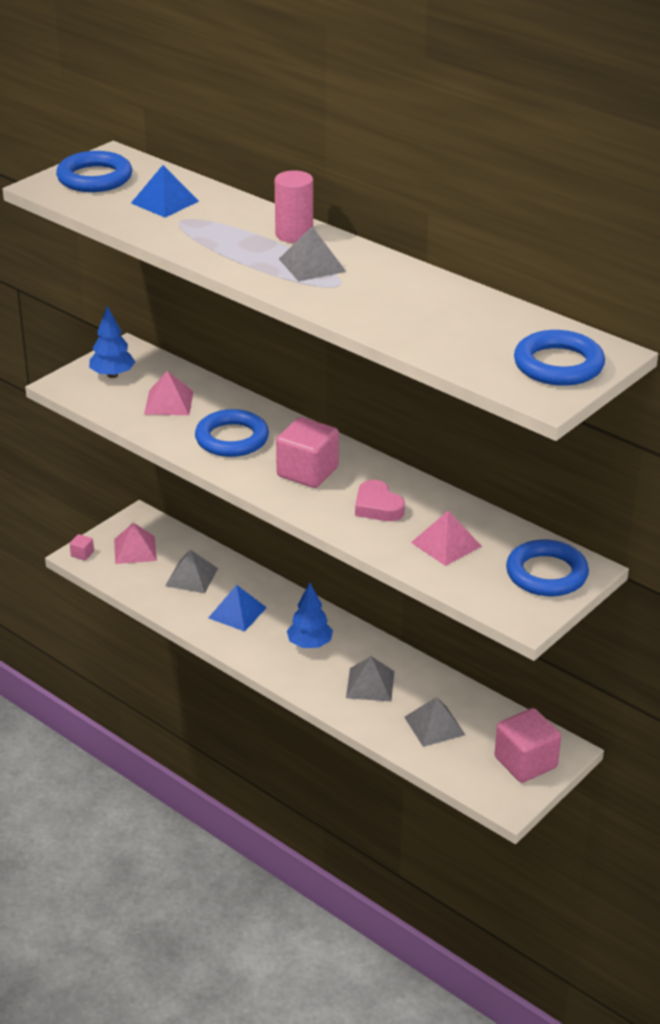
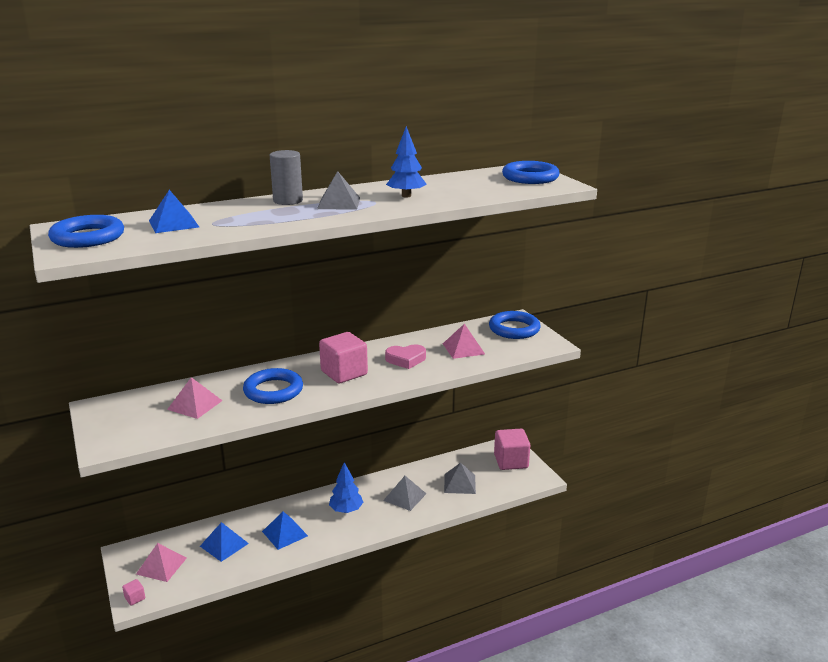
camera: 65 degrees left, 10 degrees down
blue tree [89,306,135,378] -> blue tree moved to [386,126,427,197]
grey pyramid [165,549,218,593] -> blue pyramid [200,522,249,562]
pink cylinder [275,170,313,243] -> grey cylinder [270,150,303,205]

